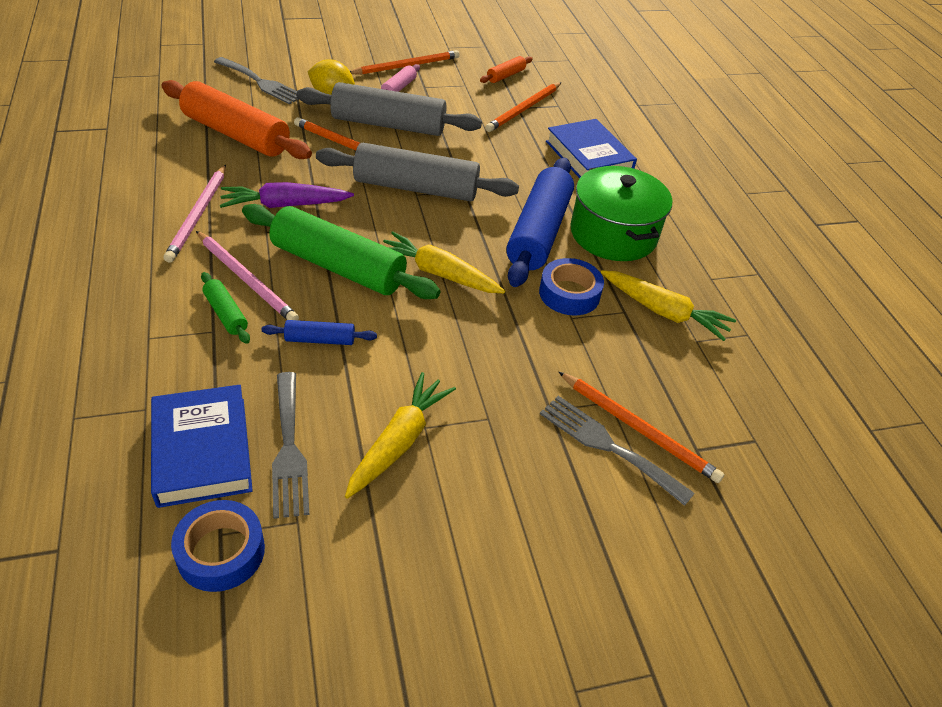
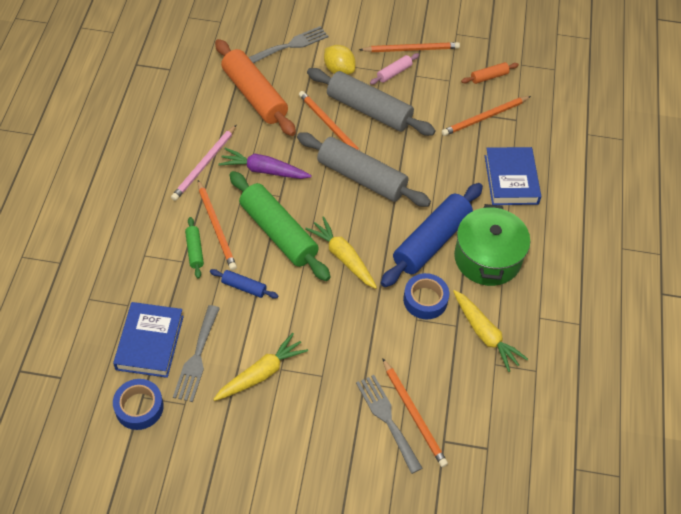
camera: 25 degrees right, 10 degrees up
pink pencil [196,231,299,320] -> orange pencil [198,180,237,270]
grey fork [214,57,299,105] -> grey fork turned 90 degrees counterclockwise [248,26,329,63]

